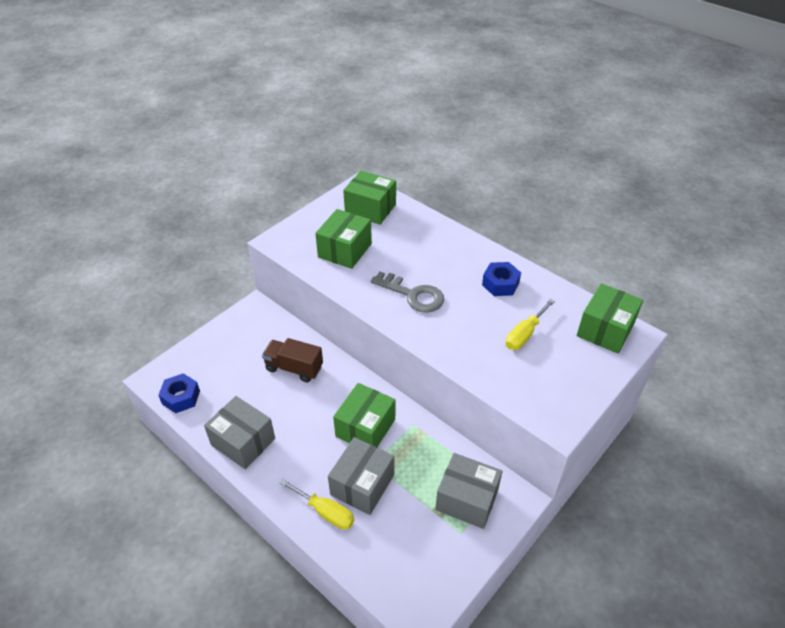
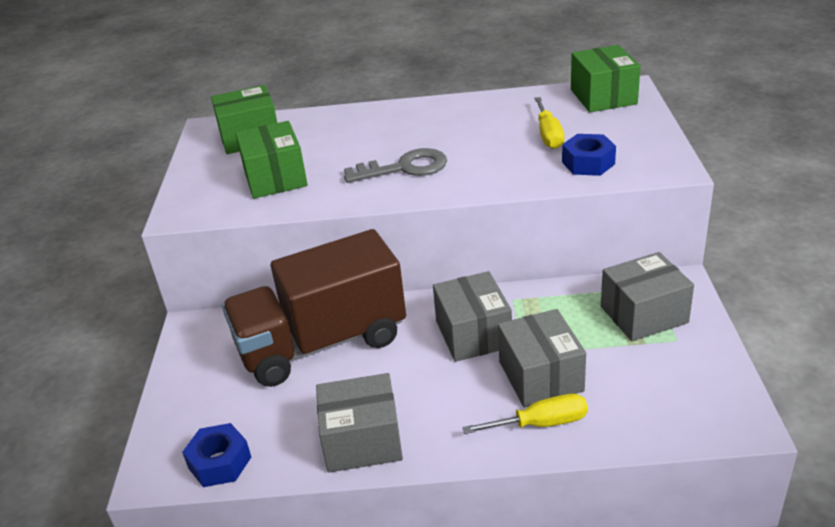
camera: 40 degrees left, 10 degrees down
brown truck [262,338,323,382] -> brown truck [222,229,406,387], size x1.99
green box [333,383,395,447] -> grey box [433,271,512,362]
blue nut [482,262,521,296] -> blue nut moved to [562,134,616,176]

